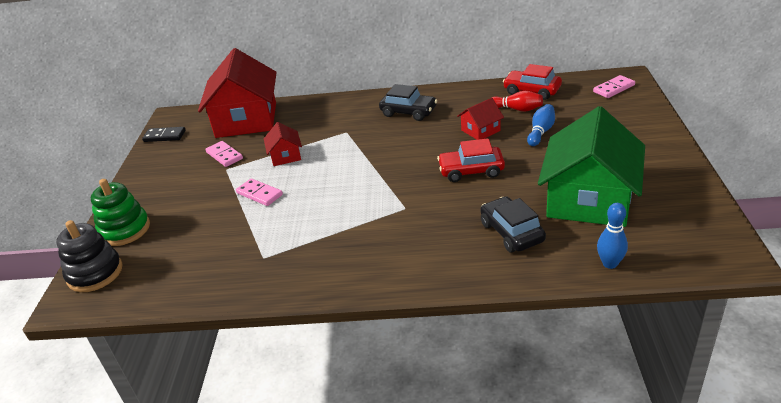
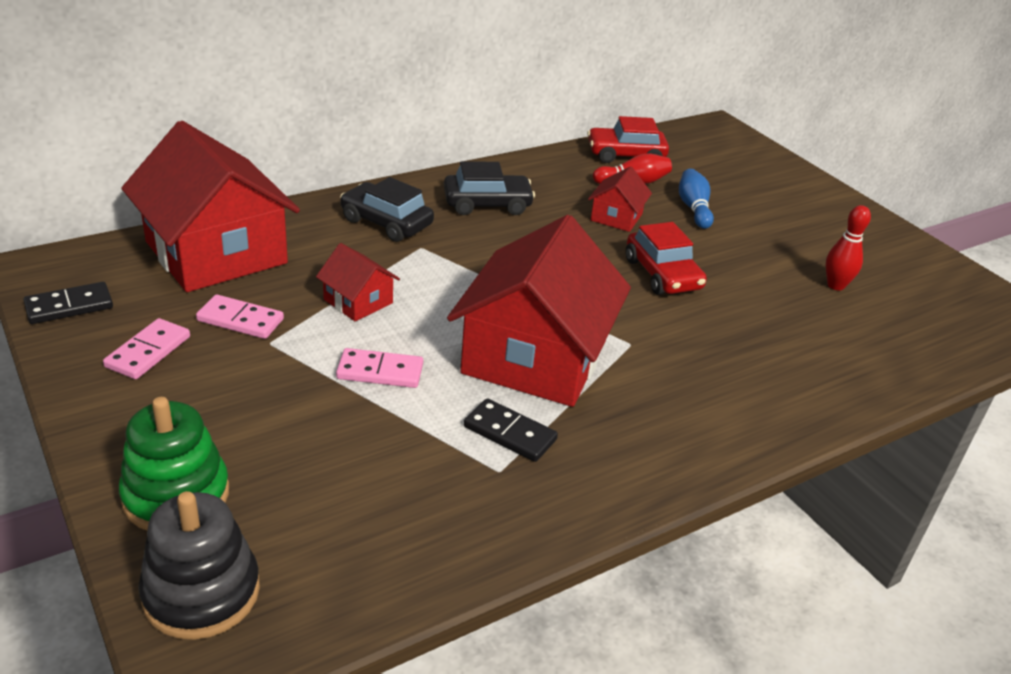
camera: 40 degrees left, 0 degrees up
red car [437,138,505,182] -> red car turned 75 degrees counterclockwise [626,222,707,295]
black car [480,196,546,253] -> black car moved to [340,177,434,242]
green house [538,106,645,227] -> red bowling pin [825,205,871,291]
pink domino [593,75,635,98] -> pink domino moved to [103,318,190,379]
blue bowling pin [597,203,628,269] -> none
none -> red house [447,215,631,407]
none -> black domino [464,398,558,462]

